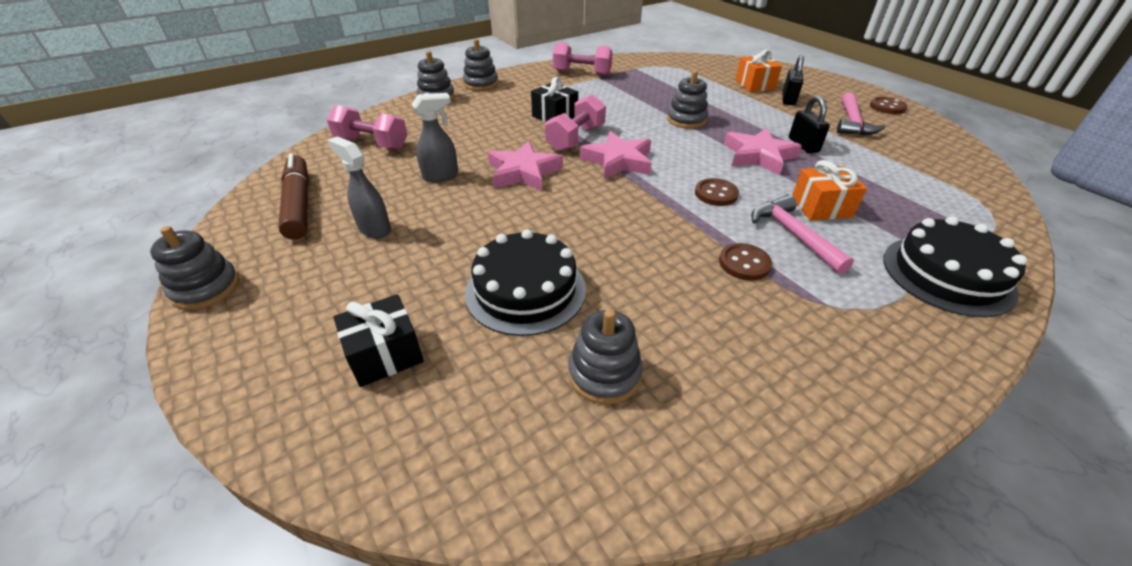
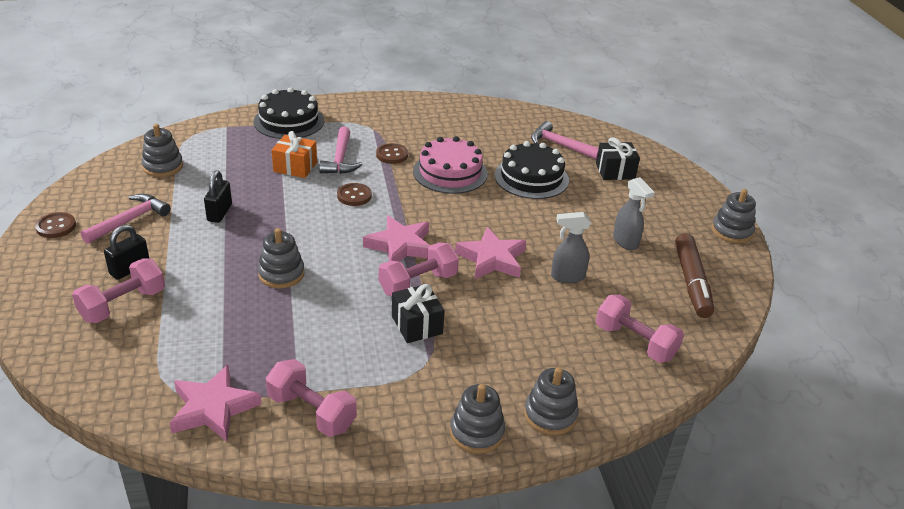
camera: 160 degrees left, 5 degrees down
grey stacking toy [568,309,643,404] -> grey stacking toy moved to [142,124,183,177]
pink star [724,127,802,176] -> pink star moved to [169,365,262,442]
orange gift [735,50,782,92] -> pink dumbbell [72,259,165,323]
none -> pink cake [413,136,488,194]
none -> pink hammer [531,121,599,160]

